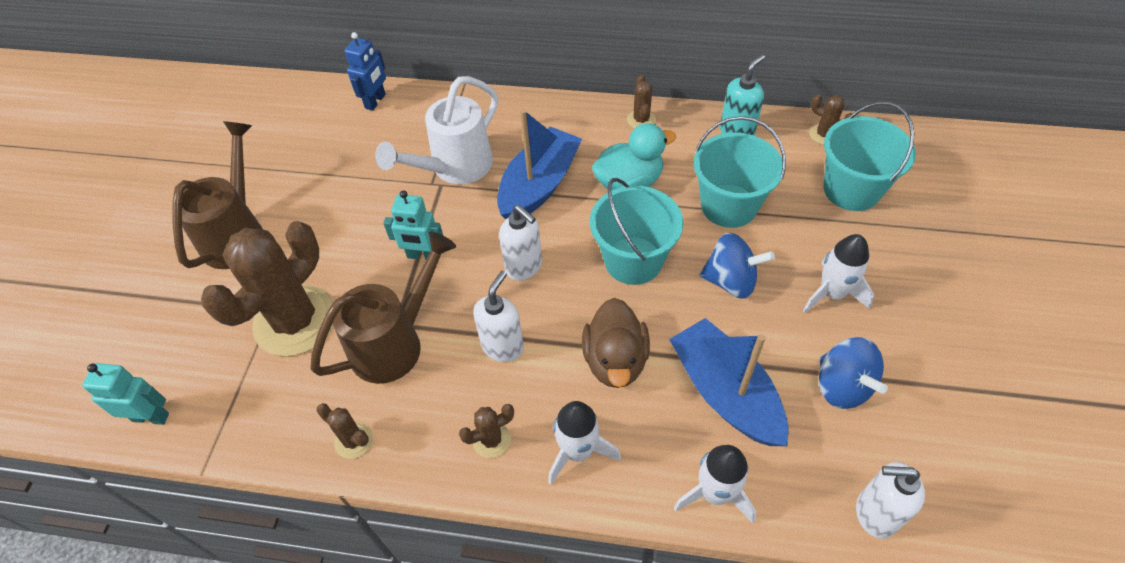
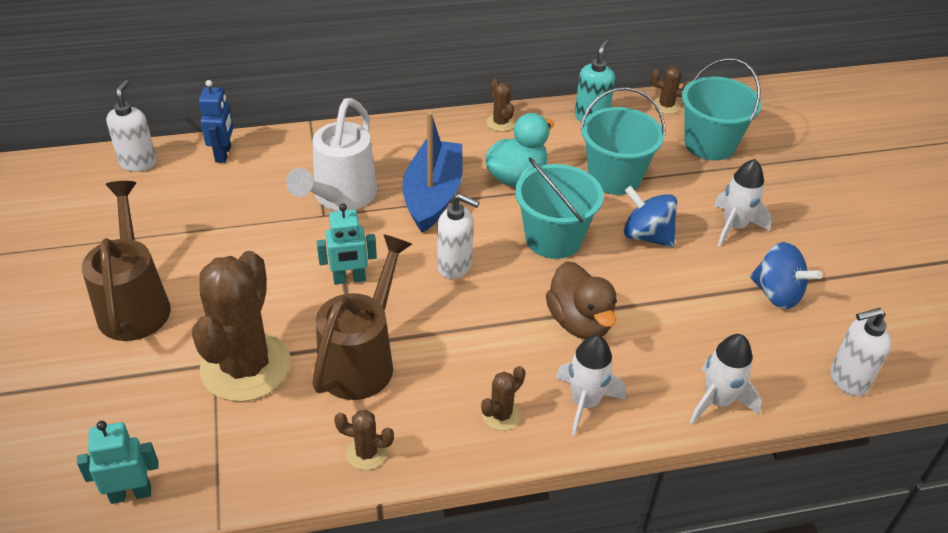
camera: 25 degrees left, 10 degrees down
white soap dispenser [473,271,524,362] -> white soap dispenser moved to [106,80,157,172]
blue boat [669,318,789,446] -> none
blue spinning top [699,233,775,299] -> blue spinning top turned 135 degrees counterclockwise [624,186,677,247]

